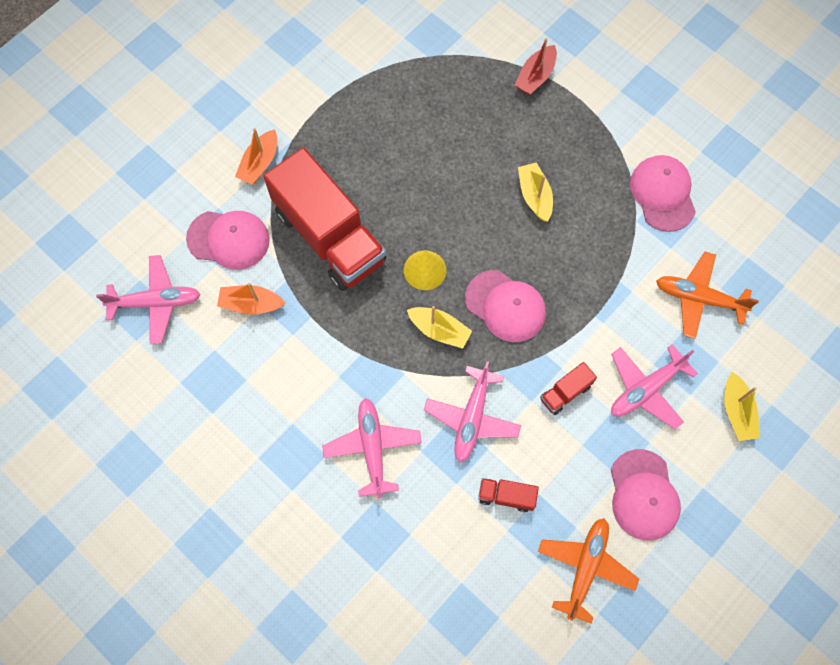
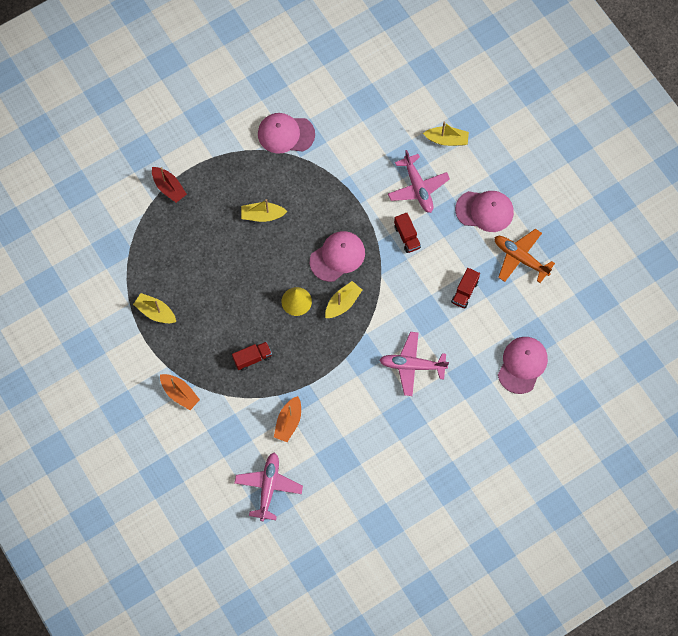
camera: 75 degrees left, 0 degrees up
pink cap [186,211,270,270] -> pink cap moved to [498,337,548,394]
red truck [263,148,386,291] -> red truck [232,342,272,371], size x0.40
pink plane [424,361,521,463] -> none
orange plane [656,252,759,339] -> none
none -> yellow boat [133,293,176,323]

